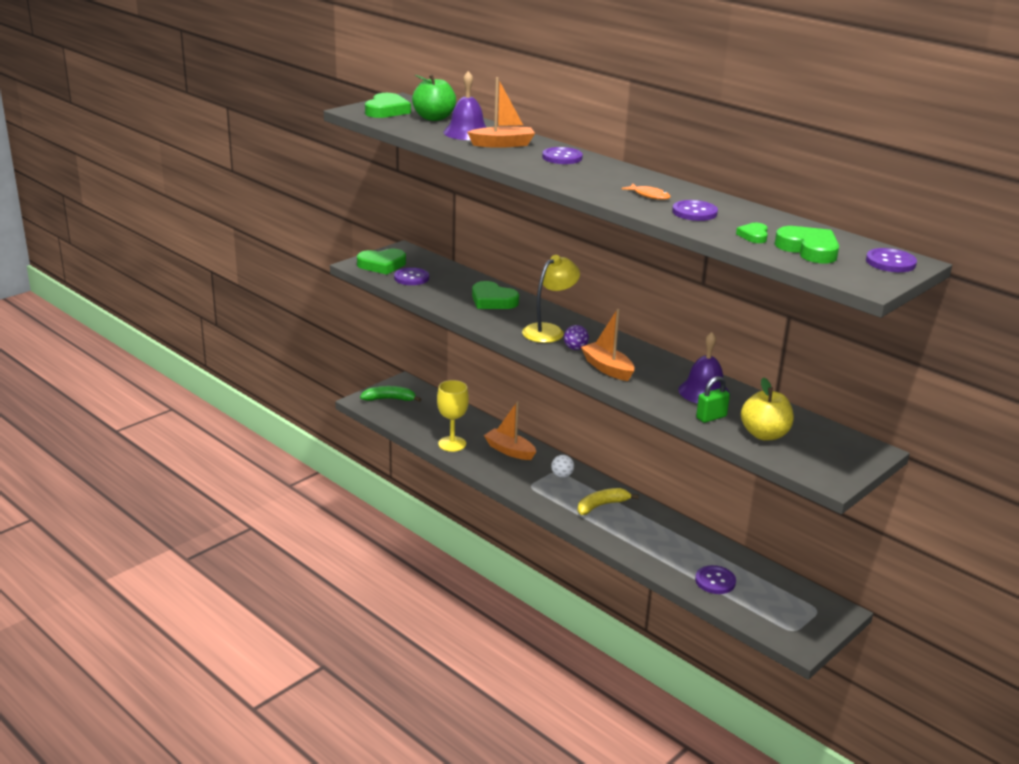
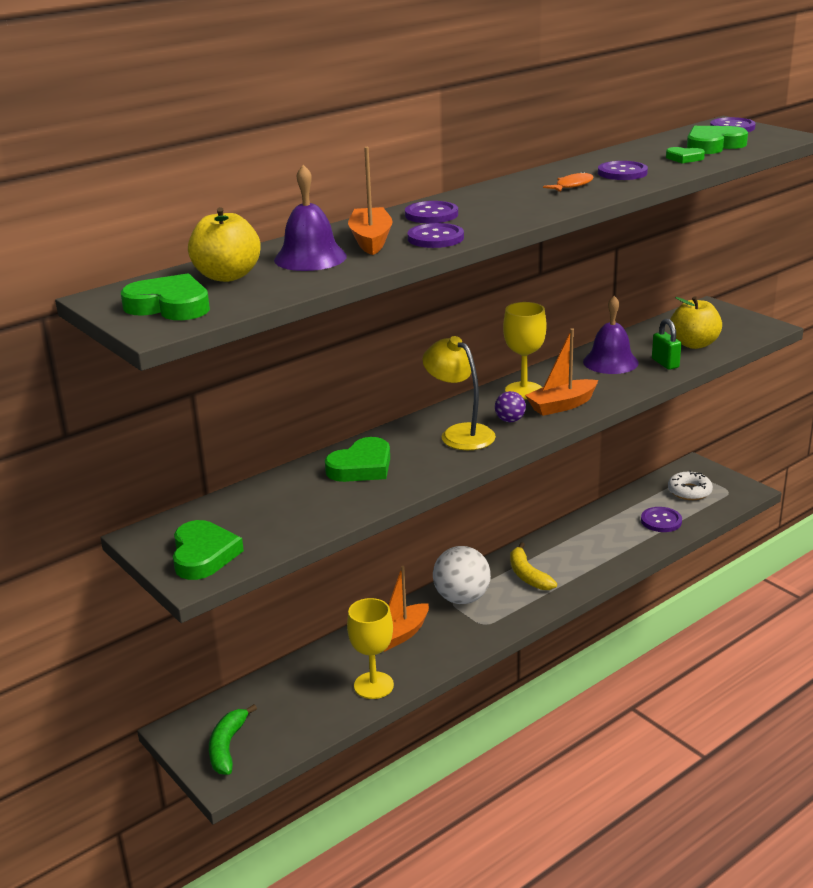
camera: 80 degrees left, 0 degrees up
purple button [394,267,429,285] -> purple button moved to [408,223,464,248]
green apple [412,74,456,121] -> yellow apple [188,207,261,282]
white ball [551,455,574,478] -> white ball [433,546,491,604], size x2.03
none -> yellow goblet [503,302,547,399]
none -> white donut [668,470,713,500]

